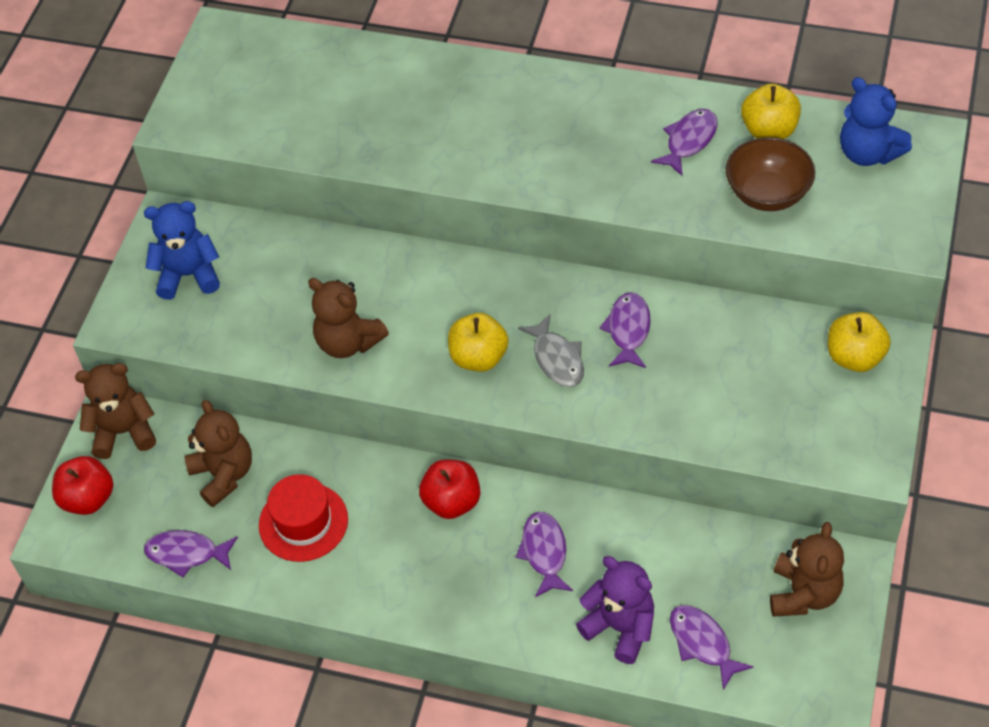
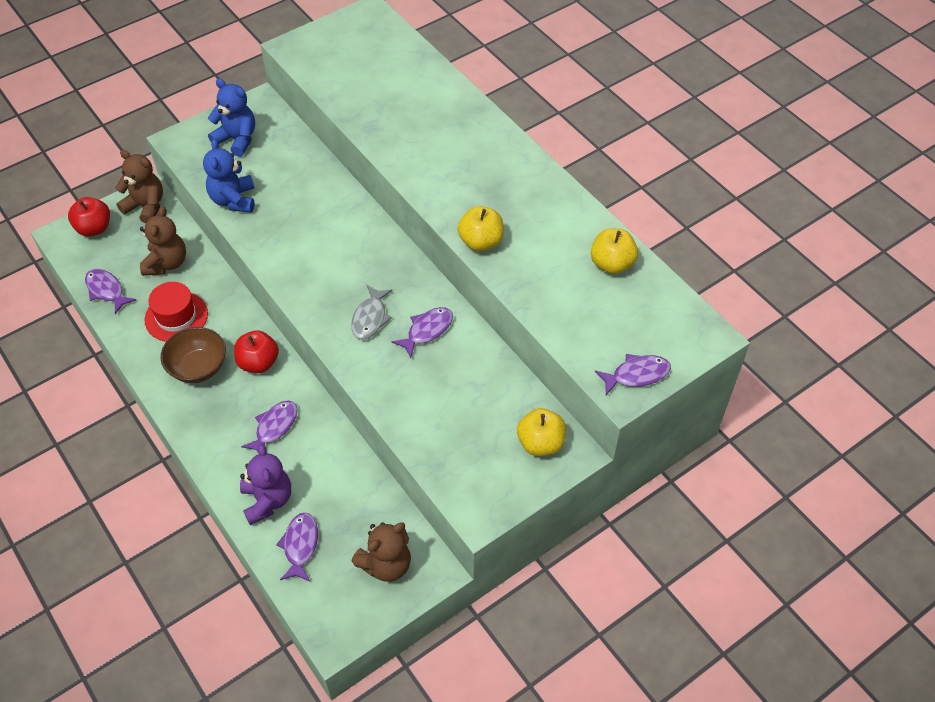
camera: 35 degrees right, 0 degrees up
brown teddy bear [308,278,389,358] -> none
yellow apple [448,313,509,372] -> yellow apple moved to [458,206,504,251]
purple fish [651,109,717,176] -> purple fish moved to [595,354,671,395]
brown bowl [726,137,815,211] -> brown bowl moved to [161,327,226,383]
blue teddy bear [840,77,912,166] -> blue teddy bear moved to [203,139,255,213]

